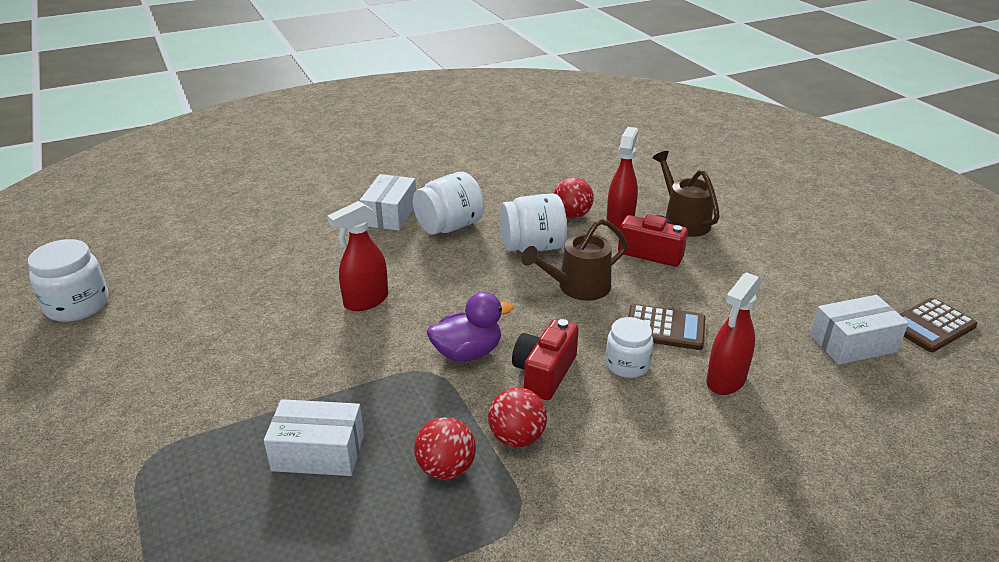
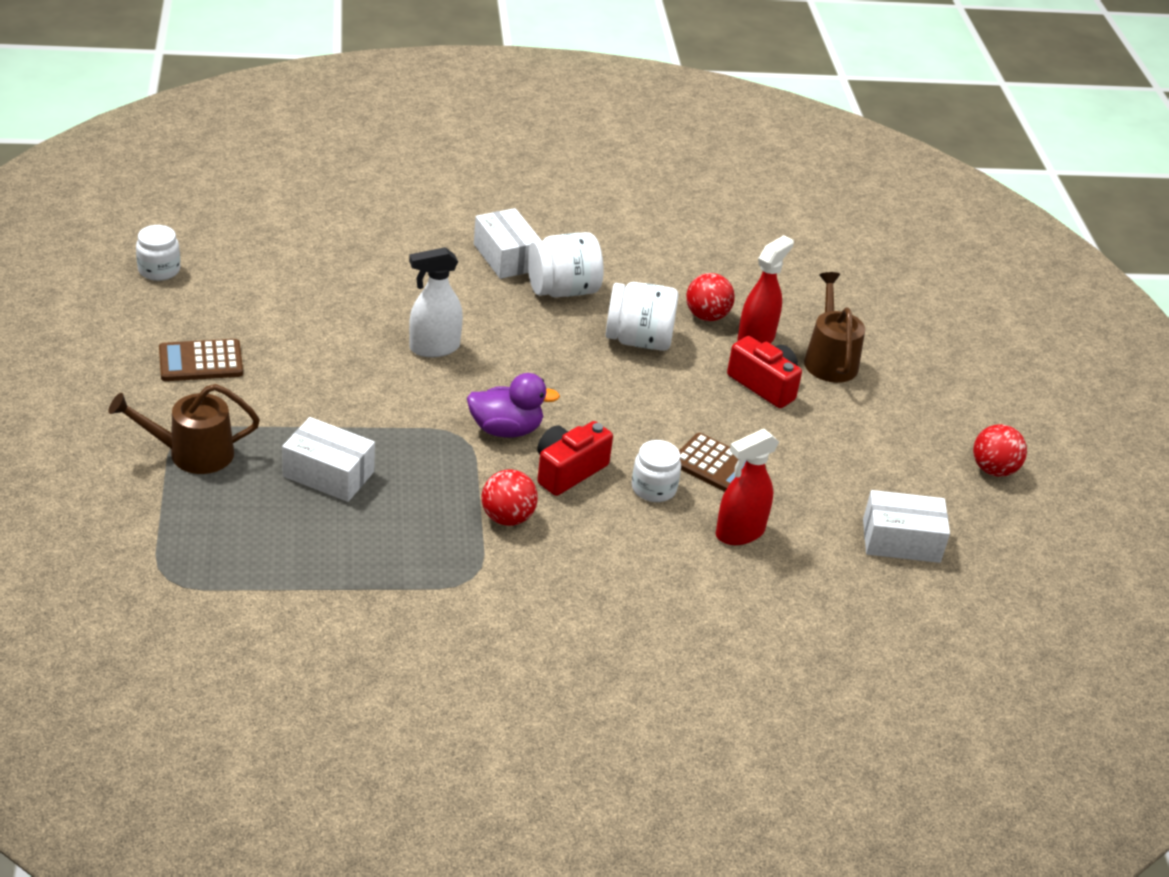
camera: 15 degrees right, 5 degrees up
white jar [28,239,109,322] -> white jar [136,225,180,281], size x0.67
red spray bottle [327,201,388,311] -> white spray bottle [409,247,463,357]
white box [360,174,416,231] -> white box turned 60 degrees counterclockwise [474,208,541,279]
red ball [414,417,476,480] -> red ball moved to [973,424,1027,477]
brown watering can [521,218,628,301] -> brown watering can moved to [108,384,260,474]
brown calculator [900,298,977,352] -> brown calculator moved to [159,339,243,381]

